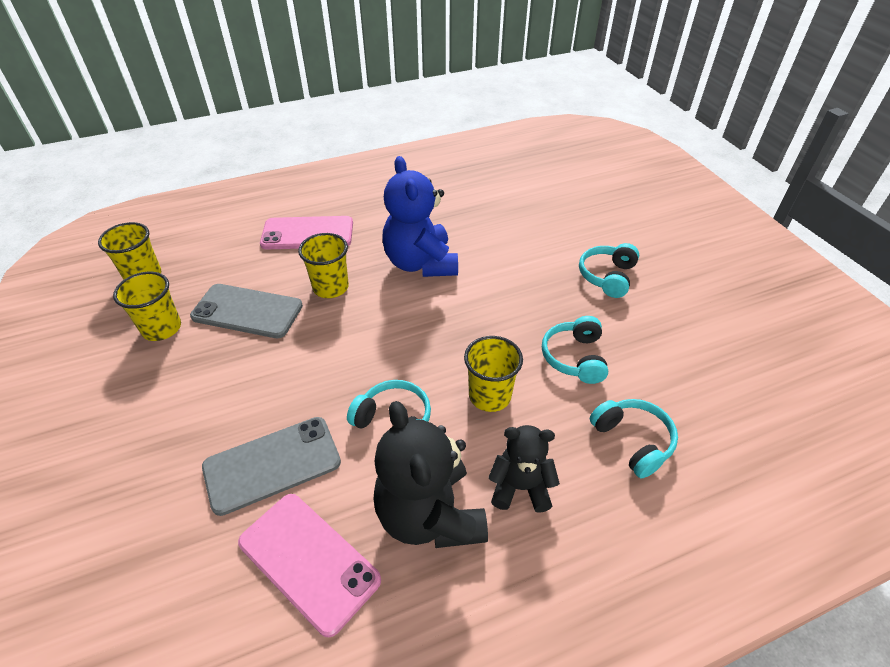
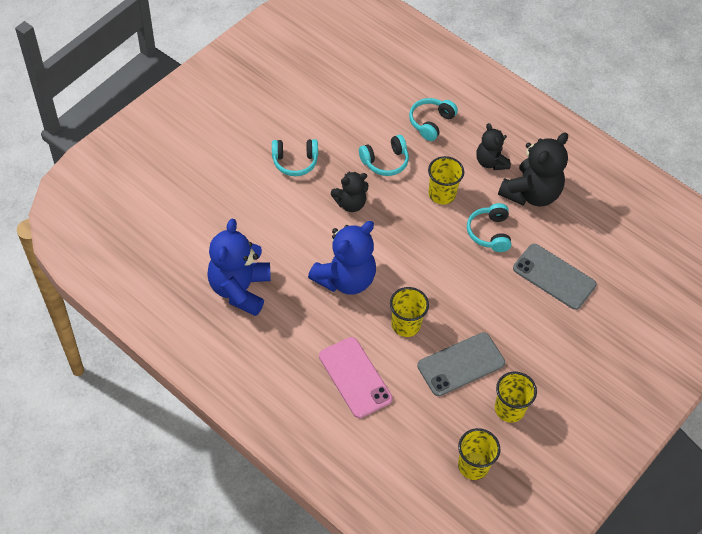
camera: 120 degrees left, 10 degrees up
grey phone [190,284,303,338] -> grey phone turned 75 degrees clockwise [417,332,505,396]
pink phone [238,494,381,637] -> none
none -> blue teddy bear [207,219,271,316]
none -> black teddy bear [331,172,369,212]

